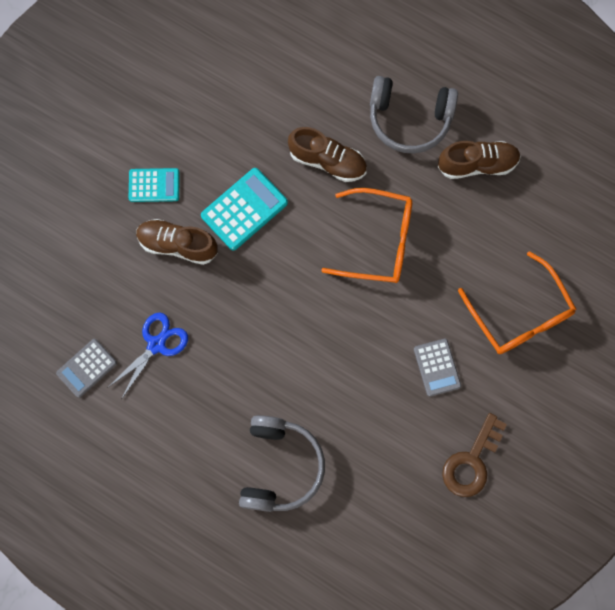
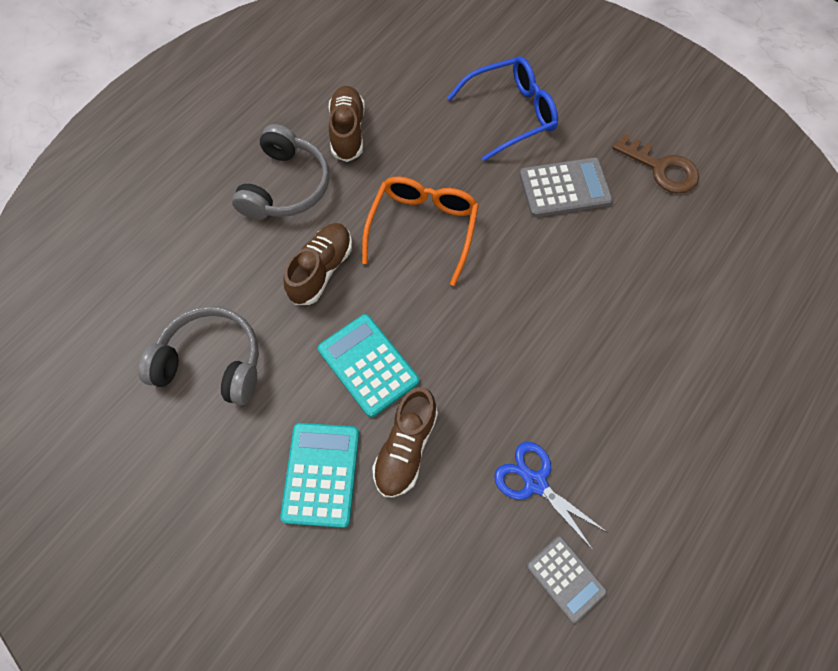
camera: 85 degrees left, 10 degrees down
turquoise calculator [129,168,180,202] -> turquoise calculator [280,423,359,528], size x1.50
grey headphones [239,415,325,512] -> grey headphones moved to [138,306,259,405]
grey calculator [414,339,461,397] -> grey calculator [519,158,613,217], size x1.50
orange glasses [458,251,576,354] -> blue glasses [447,57,558,161]

